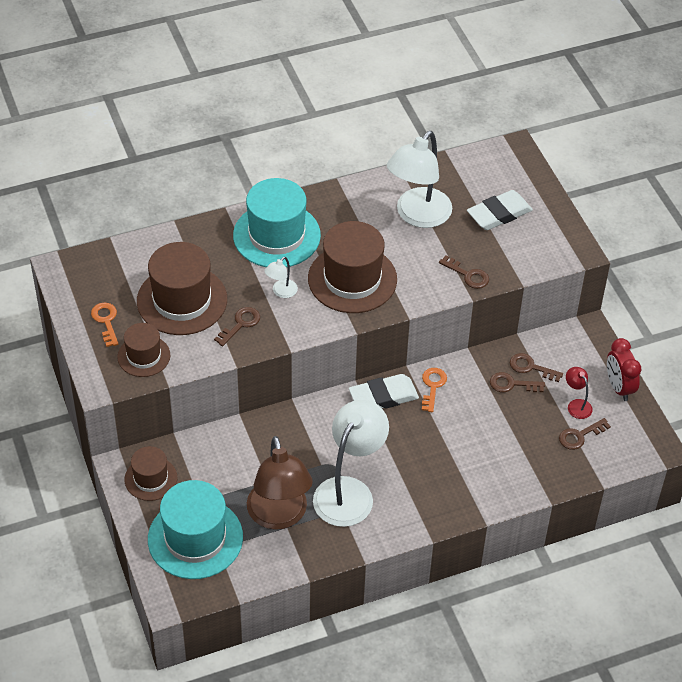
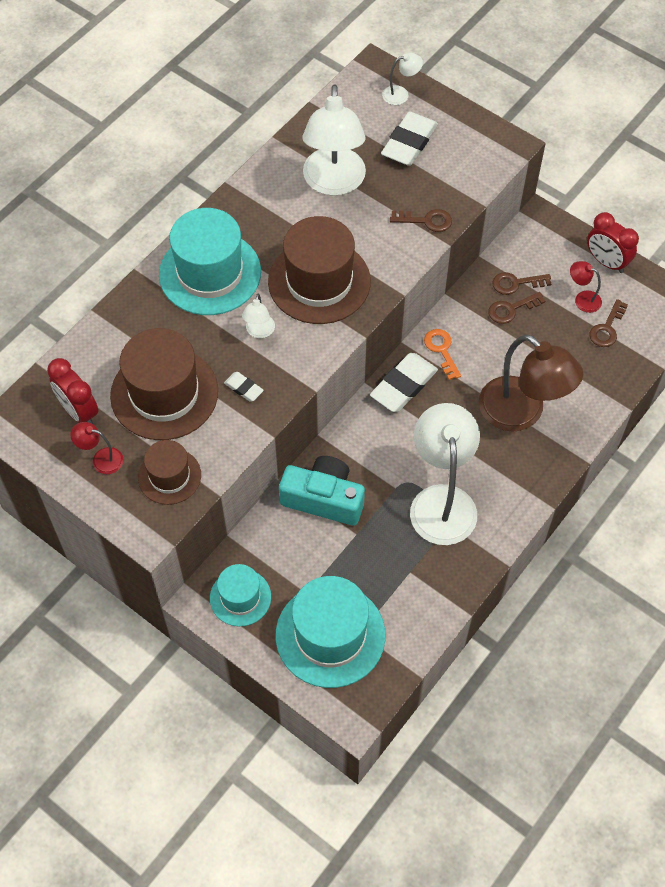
camera: 30 degrees left, 10 degrees up
orange key [91,303,118,347] -> red lamp [71,422,123,474]
brown hat [124,446,177,501] -> turquoise hat [210,564,271,627]
brown key [214,307,260,346] -> white eraser [224,372,264,402]
brown lamp [247,436,313,530] -> brown lamp moved to [479,334,583,432]
none -> red clock [47,358,98,424]
none -> turquoise camera [279,456,365,526]
none -> white lamp [382,53,423,105]

